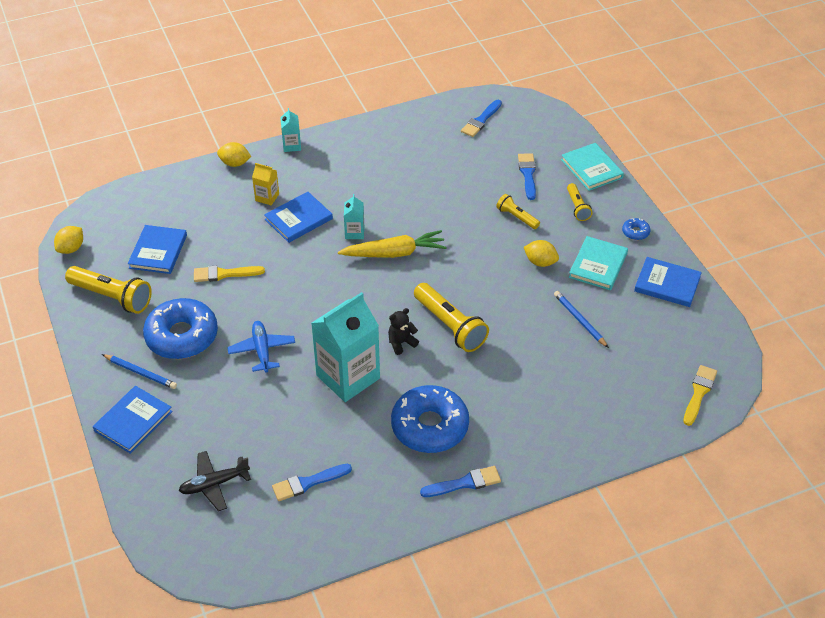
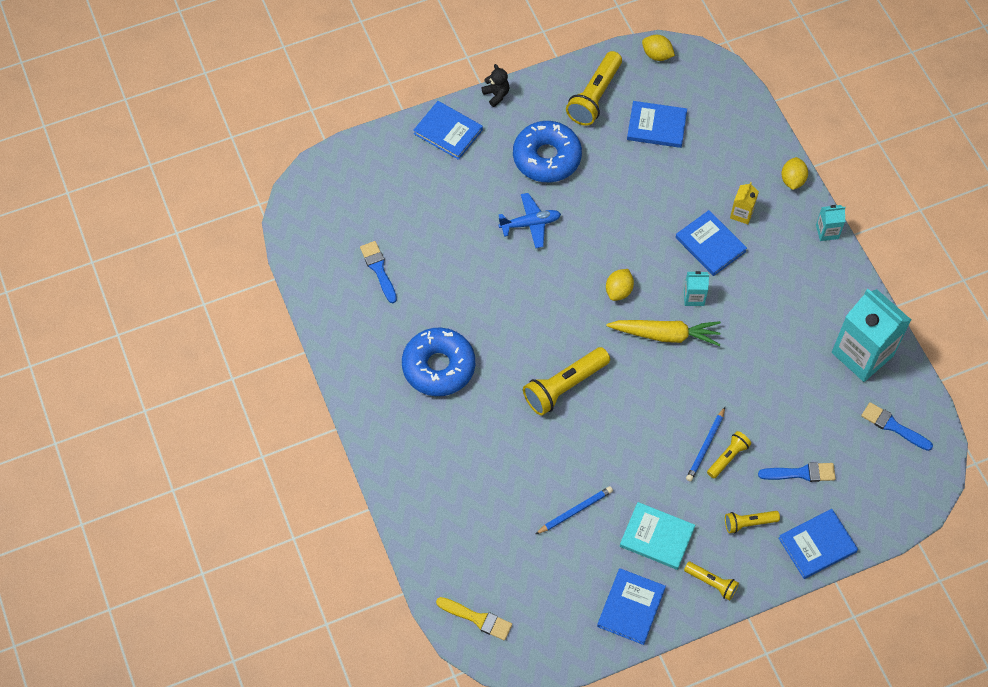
camera: 90 degrees right, 15 degrees up
blue pencil [102,354,177,389] -> blue pencil moved to [686,407,725,482]
black plane [179,451,251,511] -> none
yellow brush [194,266,265,282] -> none
turquoise carton [311,292,380,402] -> turquoise carton moved to [832,289,911,382]
yellow carrot [338,230,447,258] -> yellow carrot turned 75 degrees counterclockwise [606,320,721,346]
black teddy bear [388,308,419,355] -> black teddy bear moved to [482,64,510,107]
blue brush [420,466,501,497] -> none
yellow lemon [524,240,559,267] -> yellow lemon moved to [606,269,634,301]
turquoise book [561,143,624,191] -> blue book [778,509,858,579]
blue donut [622,218,650,240] -> yellow flashlight [684,562,739,601]

